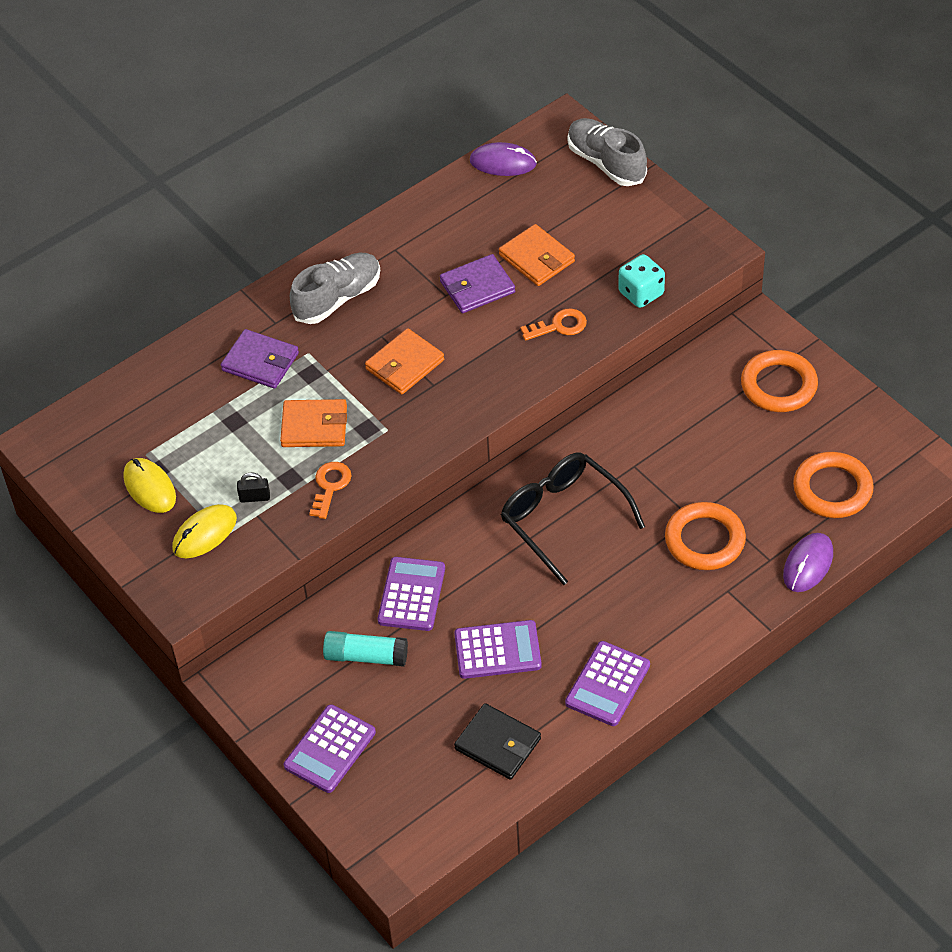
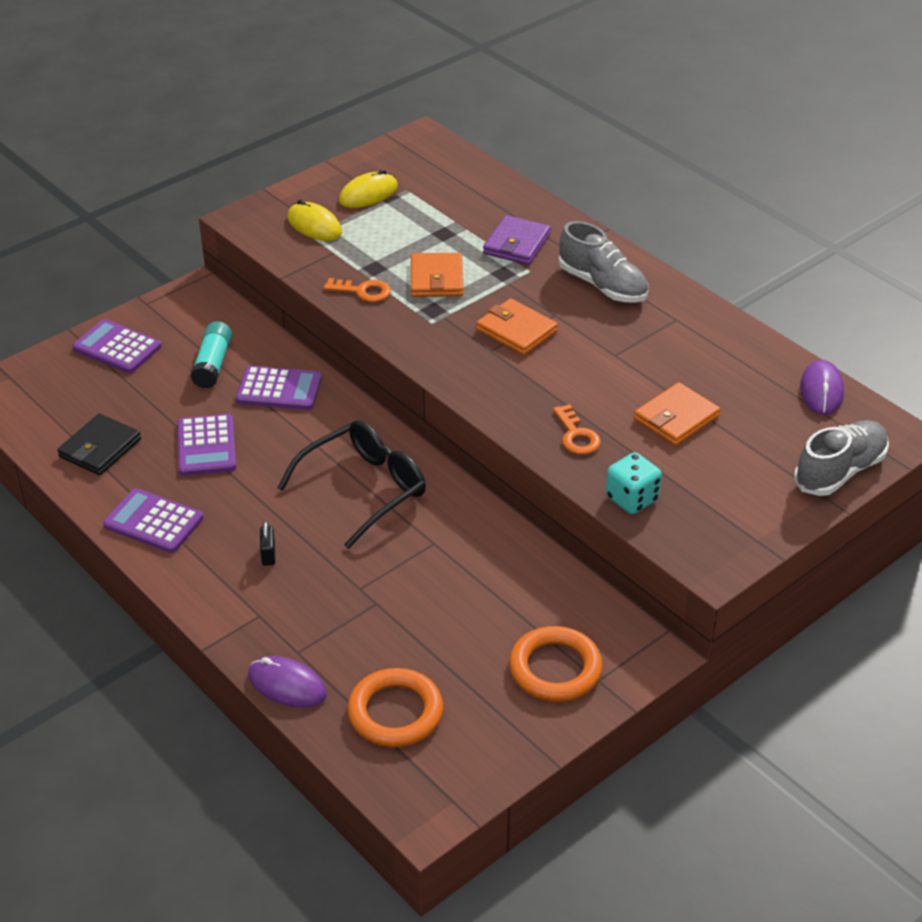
camera: 85 degrees right, 10 degrees down
black padlock [237,473,270,503] -> black padlock moved to [260,521,275,566]
purple wallet [440,254,515,313] -> none
orange ring [665,502,746,570] -> none

